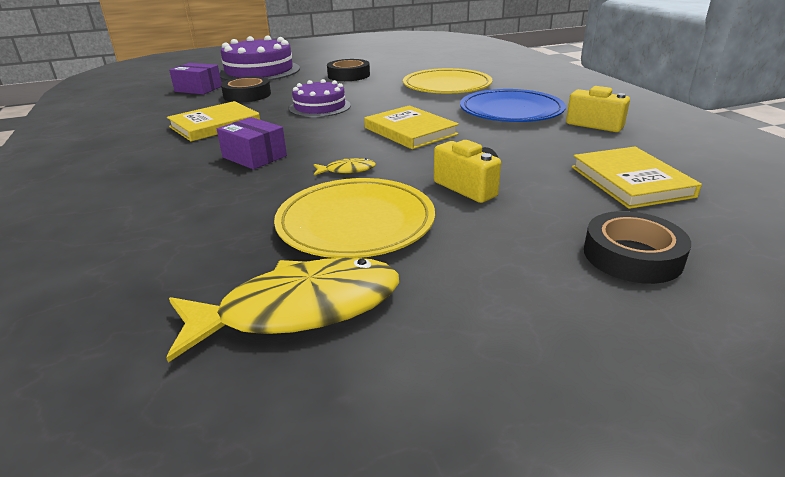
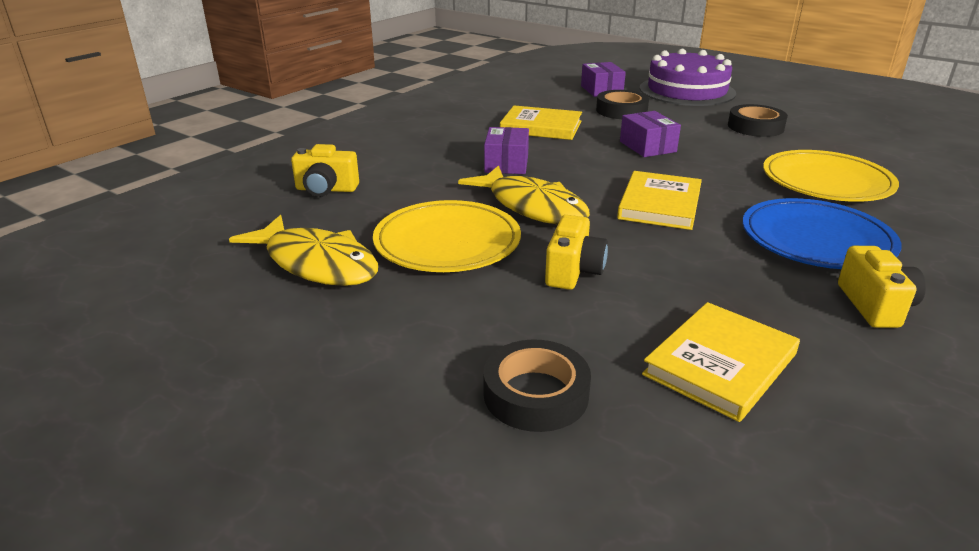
camera: 55 degrees right, 0 degrees up
purple cake [289,79,351,117] -> purple box [620,111,681,157]
yellow fish [314,158,376,175] -> yellow fish [458,165,590,224], size x2.35
none -> yellow camera [291,144,359,197]

